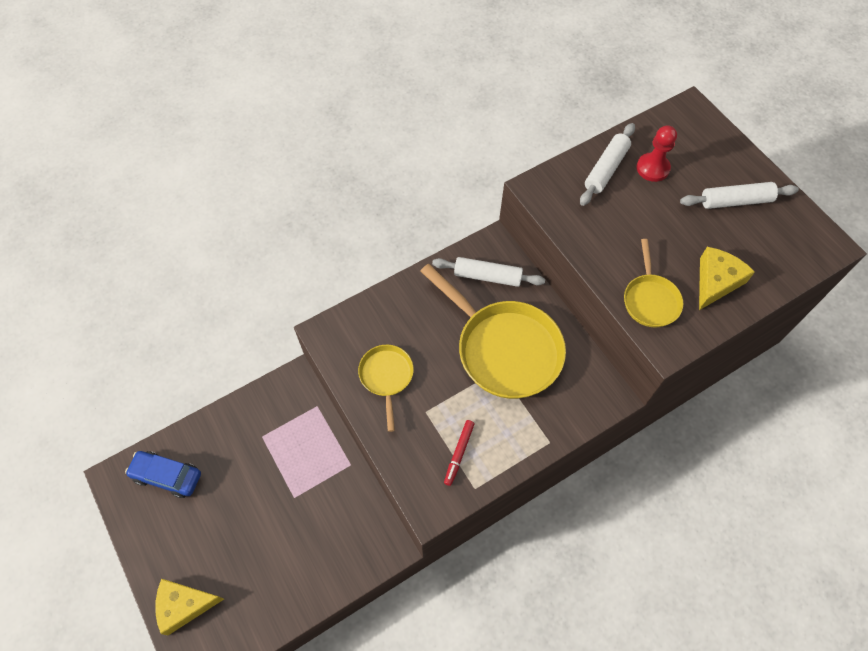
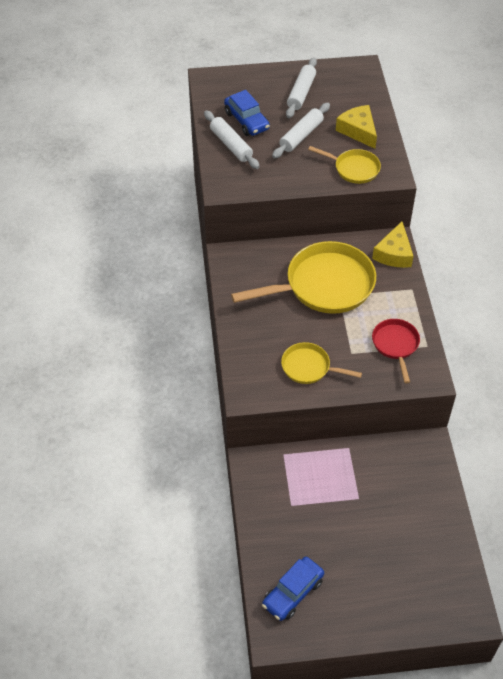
camera: 65 degrees left, 10 degrees down
yellow cheese [155,579,224,635] -> yellow cheese moved to [372,222,414,268]
white rolling pin [432,257,545,287] -> white rolling pin moved to [272,103,330,159]
red marker [444,420,474,486] -> red pan [372,319,420,383]
red pawn [636,125,677,182] -> blue car [224,90,270,136]

